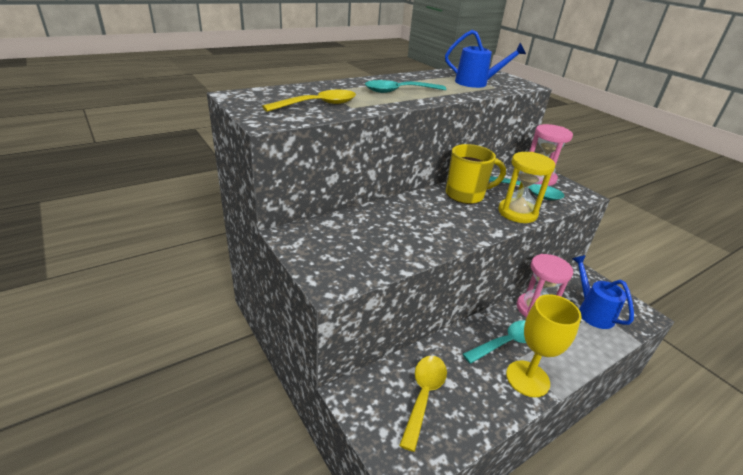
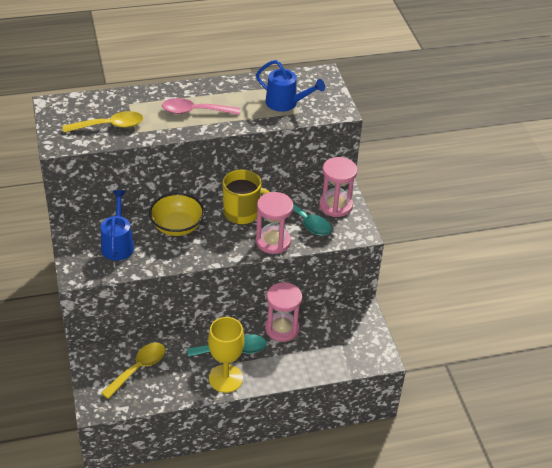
camera: 20 degrees right, 10 degrees up
turquoise spoon [365,80,446,93] -> pink spoon [162,98,240,115]
yellow hourglass [498,152,555,223] -> pink hourglass [256,192,293,254]
blue watering can [572,255,634,329] -> blue watering can moved to [101,190,134,261]
none -> yellow bowl [149,193,205,236]

